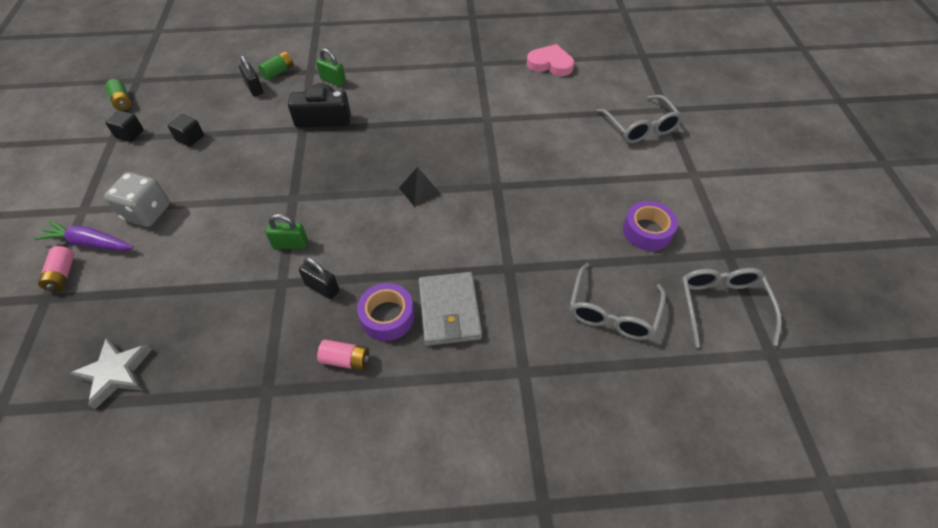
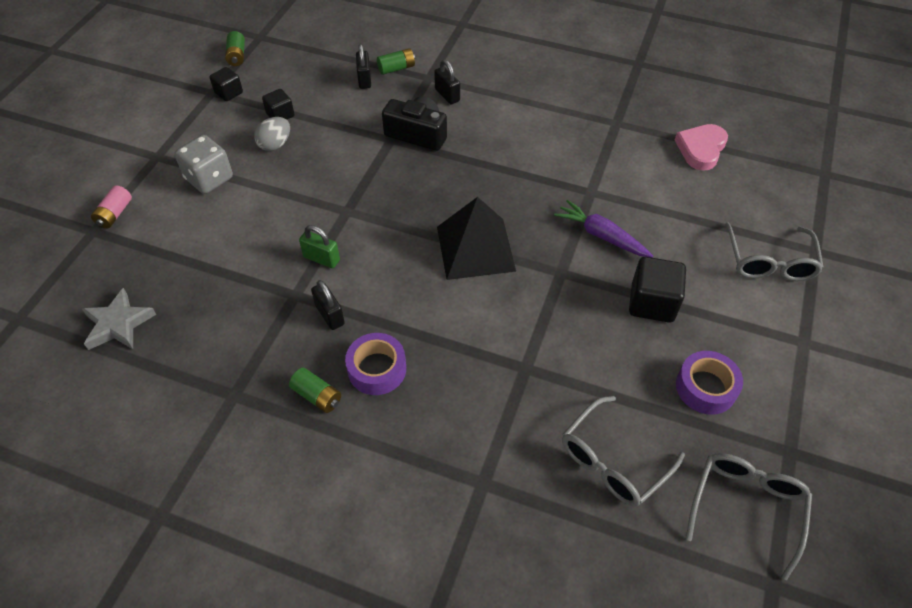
camera: 25 degrees right, 0 degrees up
purple carrot [34,220,134,251] -> purple carrot moved to [554,200,653,258]
green padlock [316,48,346,87] -> black padlock [434,60,460,104]
pink battery [317,340,370,371] -> green battery [289,368,341,413]
black pyramid [399,167,440,207] -> black pyramid [437,197,516,280], size x1.98
grey wallet [418,272,482,346] -> none
pink heart [527,44,574,76] -> pink heart turned 105 degrees counterclockwise [675,124,728,171]
none -> grey egg [254,117,290,151]
none -> black cube [629,257,686,322]

